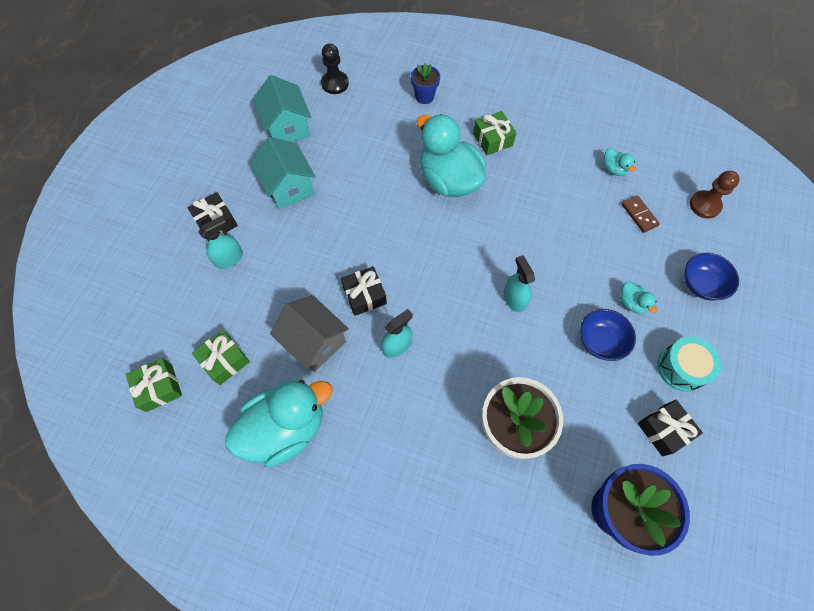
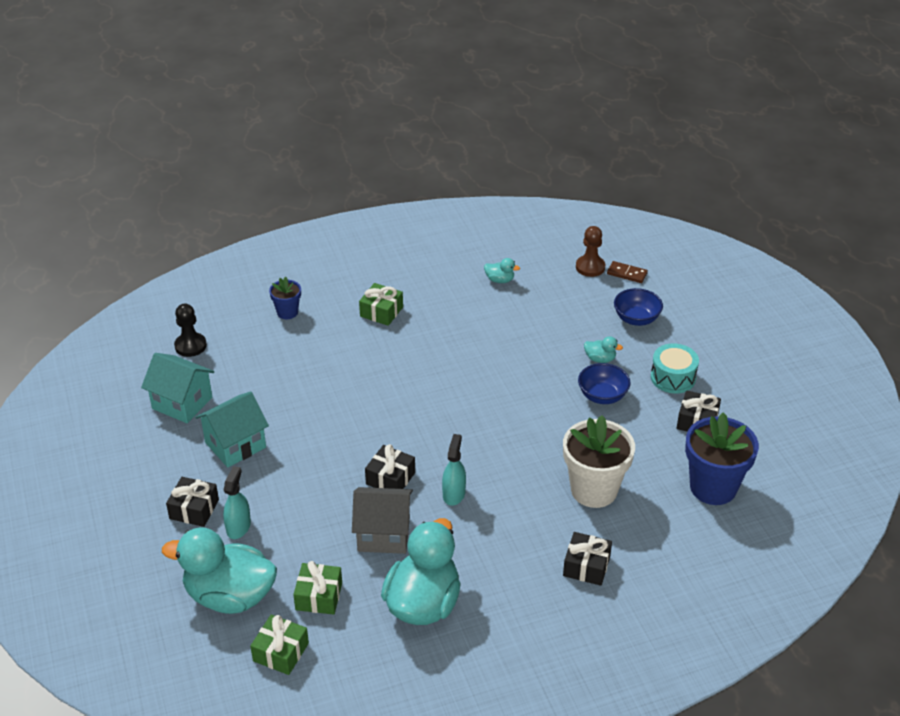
camera: 40 degrees left, 25 degrees down
turquoise house [251,137,315,210] -> turquoise house turned 60 degrees counterclockwise [195,391,269,468]
turquoise duck [417,114,486,197] -> turquoise duck moved to [162,527,277,614]
turquoise spray bottle [504,255,535,313] -> none
brown domino [622,195,660,233] -> brown domino moved to [607,261,648,283]
none -> black gift [563,532,612,586]

